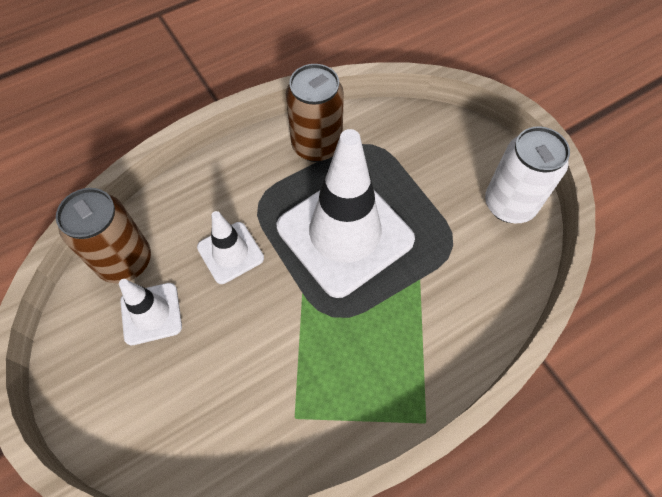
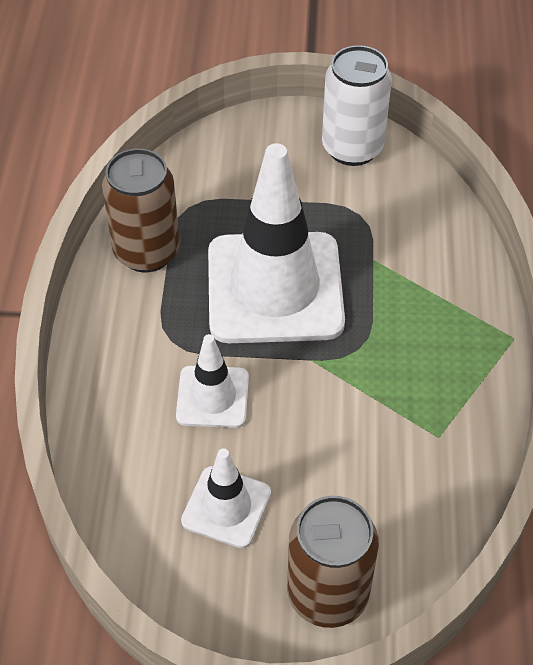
camera: 55 degrees left, 10 degrees down
brown can [56,188,151,283] -> brown can moved to [287,496,379,628]

